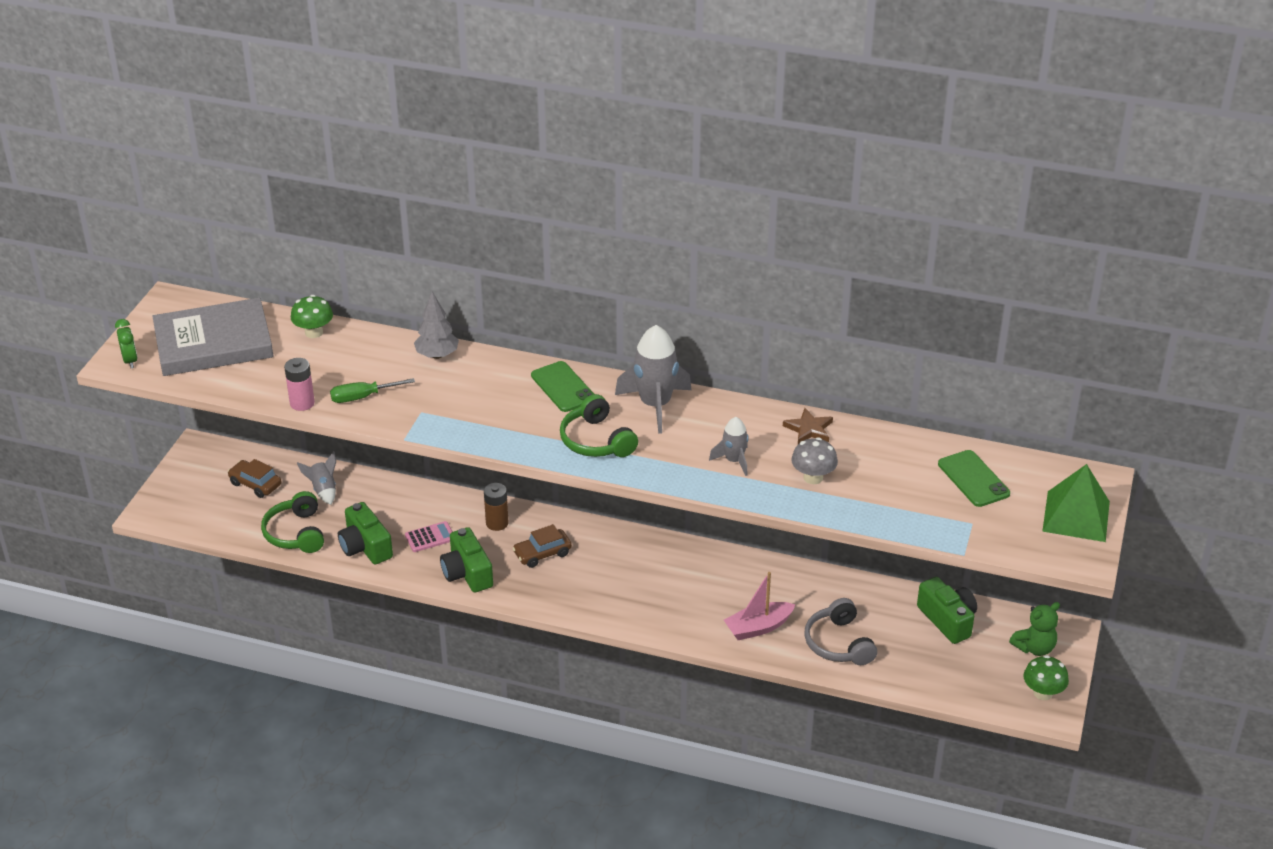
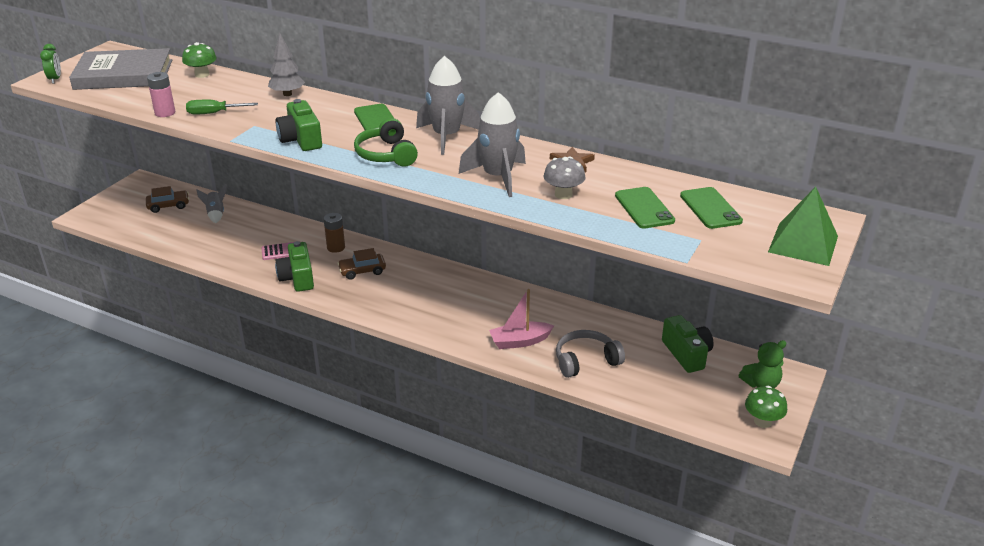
camera: 10 degrees right, 5 degrees down
brown car [228,459,282,498] -> brown car turned 120 degrees clockwise [146,186,189,213]
green headphones [261,491,324,553] -> none
green camera [338,502,393,564] -> green camera moved to [276,99,322,151]
grey rocket [709,417,749,476] -> grey rocket [459,92,526,197], size x1.81
grey headphones [804,598,877,665] -> grey headphones turned 75 degrees clockwise [556,330,625,378]
none -> green phone [615,187,675,228]

